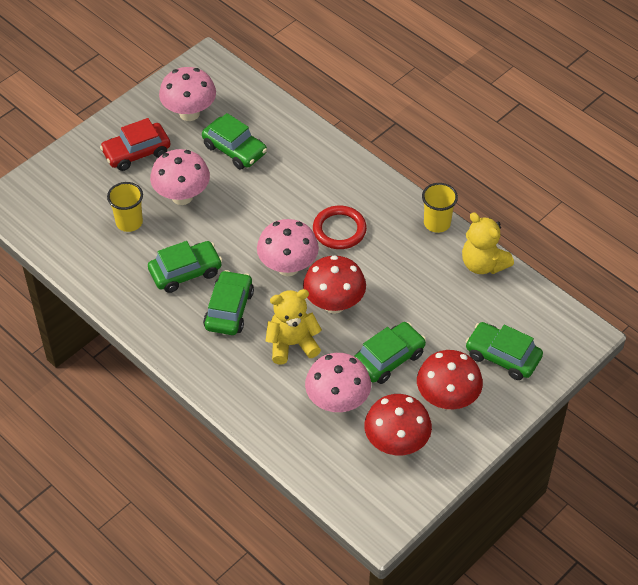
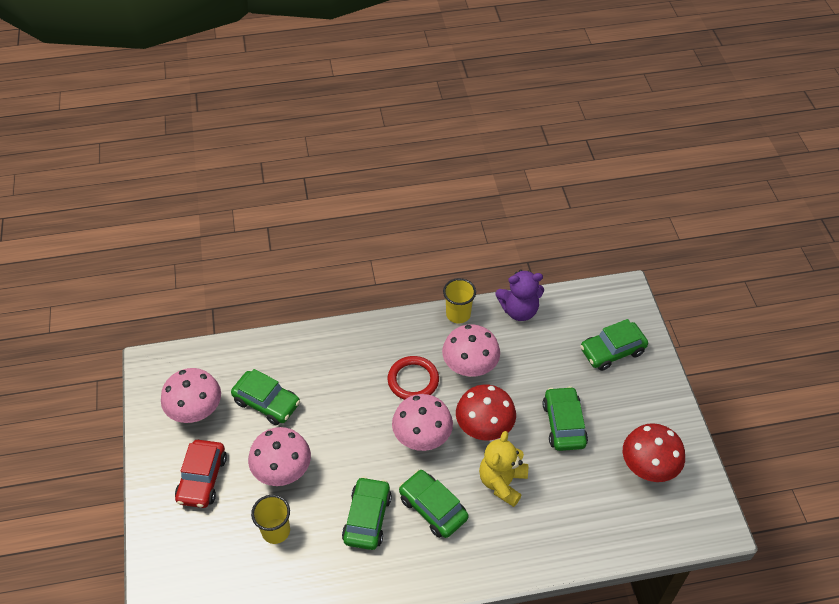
camera: 55 degrees left, 0 degrees up
green car [202,113,267,169] -> green car turned 45 degrees clockwise [231,369,300,425]
pink mushroom [305,353,371,413] -> pink mushroom moved to [442,324,500,377]
red mushroom [417,350,483,410] -> none
yellow teddy bear [462,212,514,274] -> purple teddy bear [496,270,544,321]

